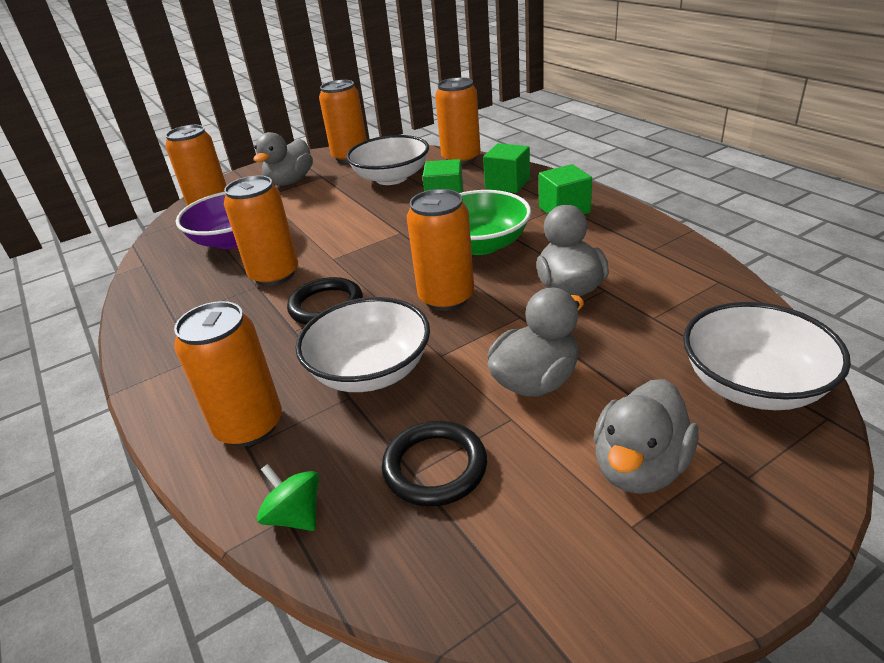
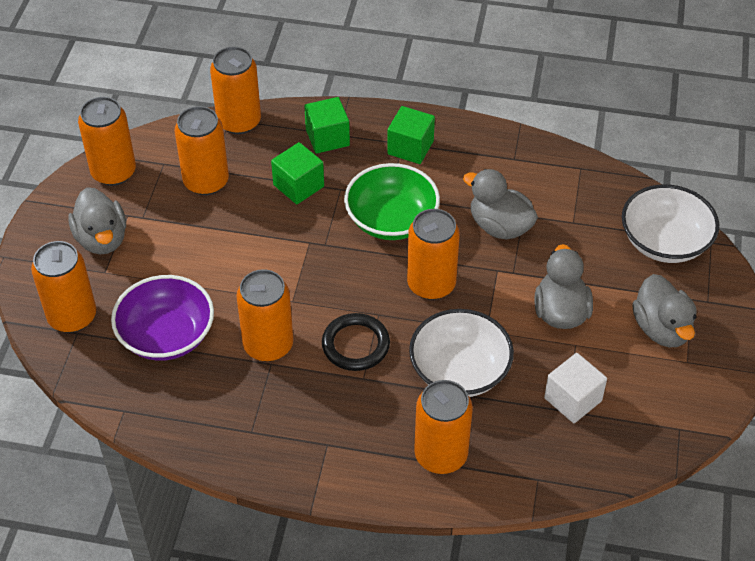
camera: 50 degrees left, 15 degrees up
green spinning top [257,464,319,531] -> none
white bowl [346,135,429,185] -> orange can [175,106,229,195]
black ring [382,421,487,507] -> white cube [544,353,607,423]

